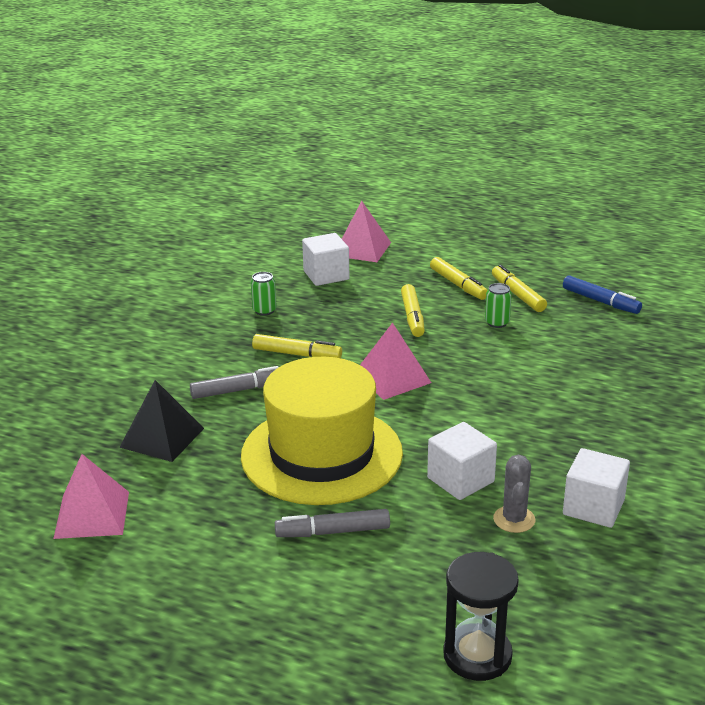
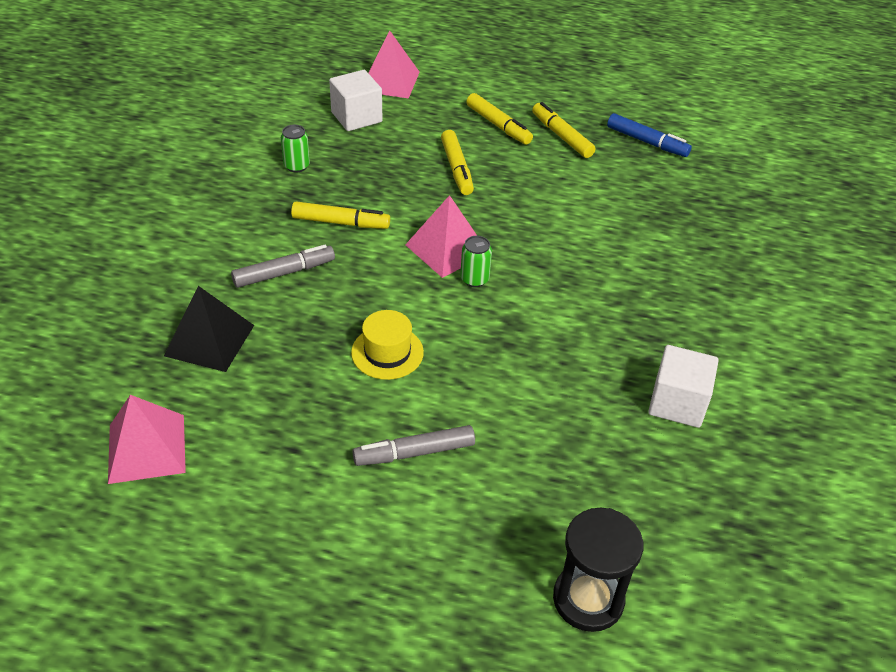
camera: 10 degrees left, 15 degrees up
yellow hat [241,357,403,505] -> yellow hat [351,310,424,380], size x0.42
white cube [427,422,497,500] -> none
green can [485,283,512,328] -> green can moved to [460,236,492,287]
grey cactus [493,455,535,533] -> none

